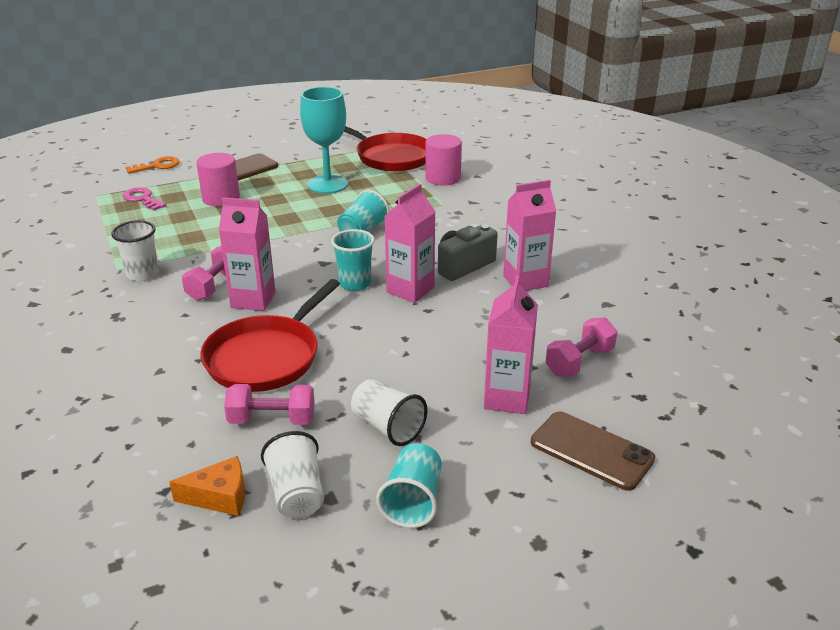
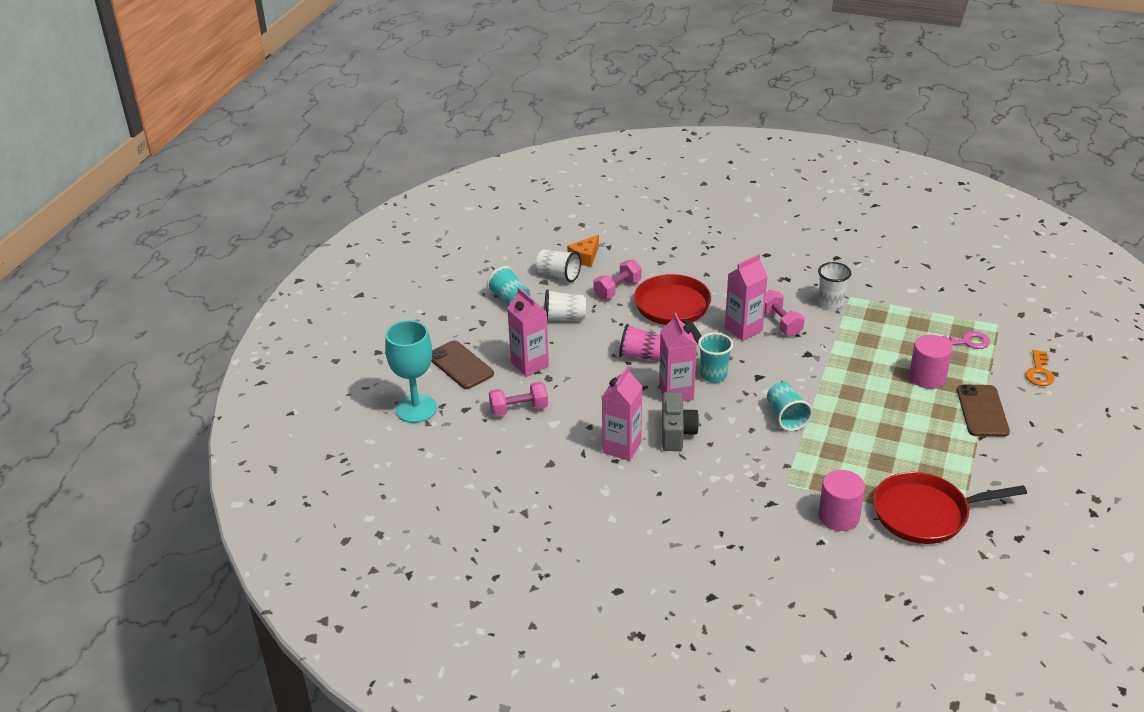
camera: 135 degrees right, 5 degrees up
turquoise goblet [300,87,348,194] -> turquoise goblet moved to [385,320,437,423]
brown phone [531,411,655,491] -> brown phone turned 60 degrees clockwise [431,340,494,389]
pink dumbbell [545,317,617,376] -> pink dumbbell turned 75 degrees clockwise [489,382,548,417]
none -> pink cup [619,324,660,361]

